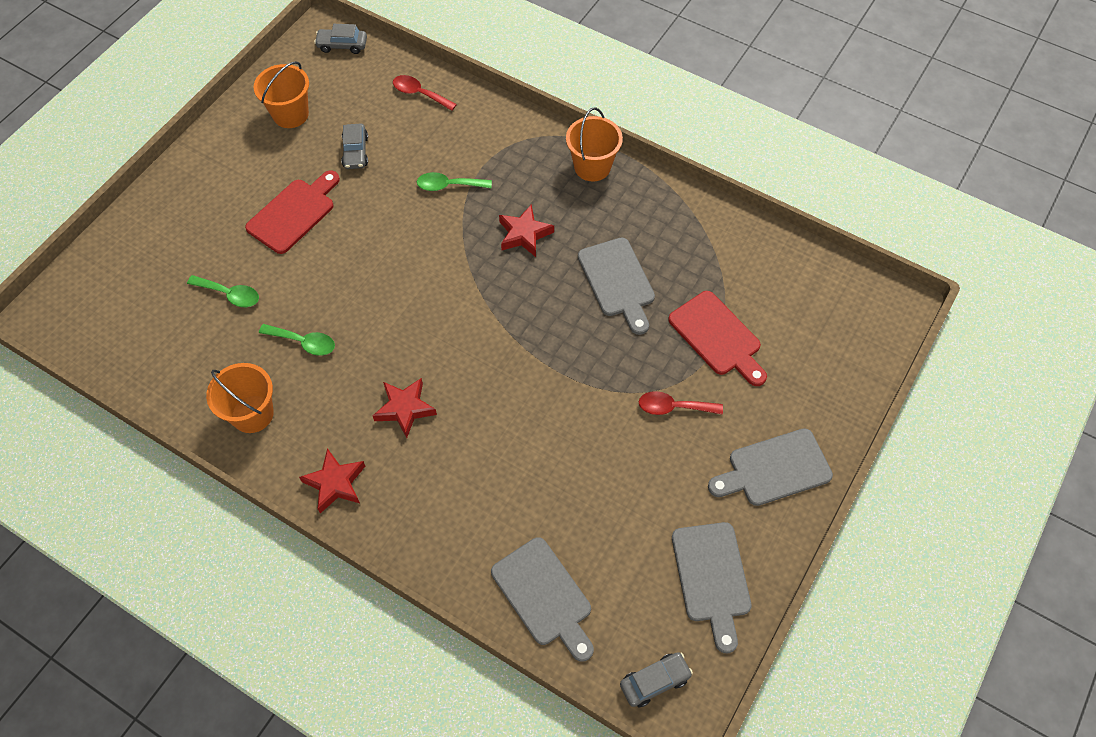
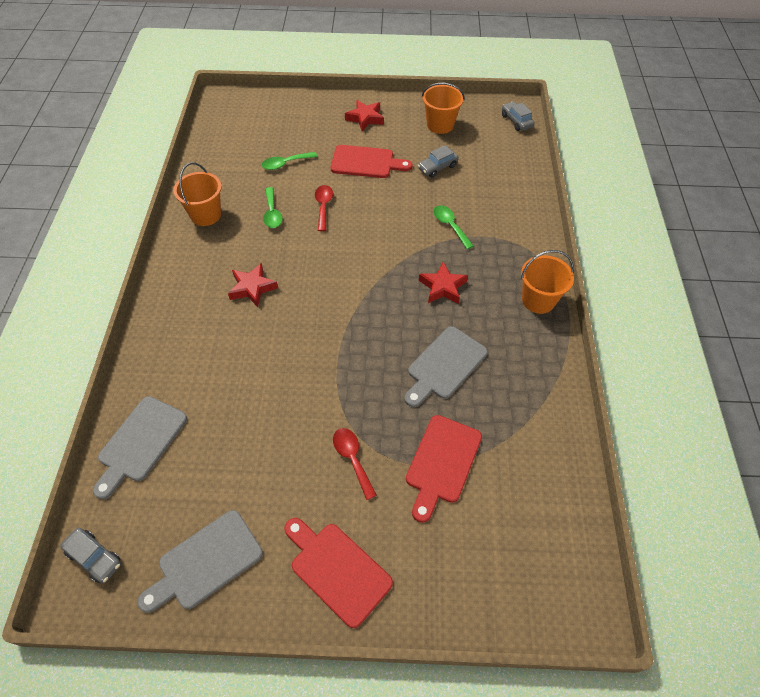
camera: 60 degrees right, 5 degrees down
green spoon [187,275,259,307] -> green spoon turned 75 degrees clockwise [261,152,317,170]
red star [299,448,365,514] -> red star moved to [345,100,384,131]
red spoon [393,75,457,111] -> red spoon moved to [315,185,333,231]
grey cutting board [708,428,833,506] -> red cutting board [284,518,393,628]

